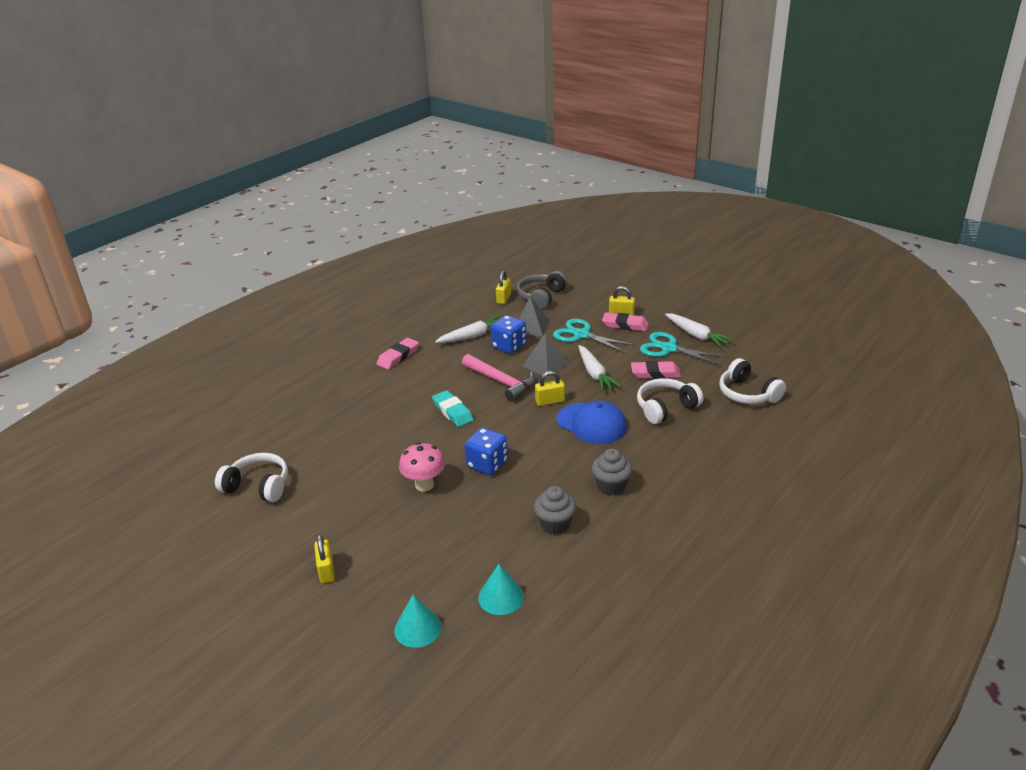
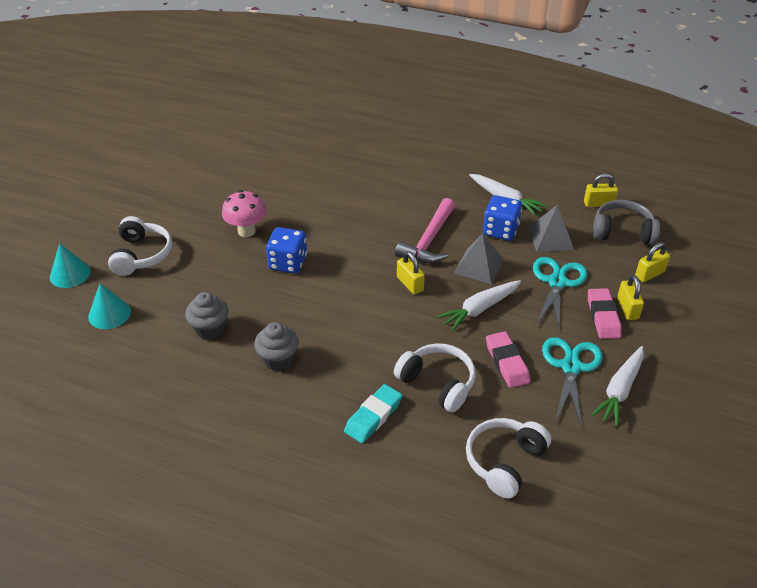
camera: 70 degrees right, 10 degrees up
white headphones [215,453,288,502] -> white headphones moved to [108,216,172,276]
yellow padlock [314,534,335,583] -> yellow padlock moved to [635,242,670,282]
pink eraser [377,338,419,369] -> none
turquoise eraser [432,390,474,427] -> turquoise eraser moved to [344,384,402,443]
blue cap [557,401,627,444] -> none

